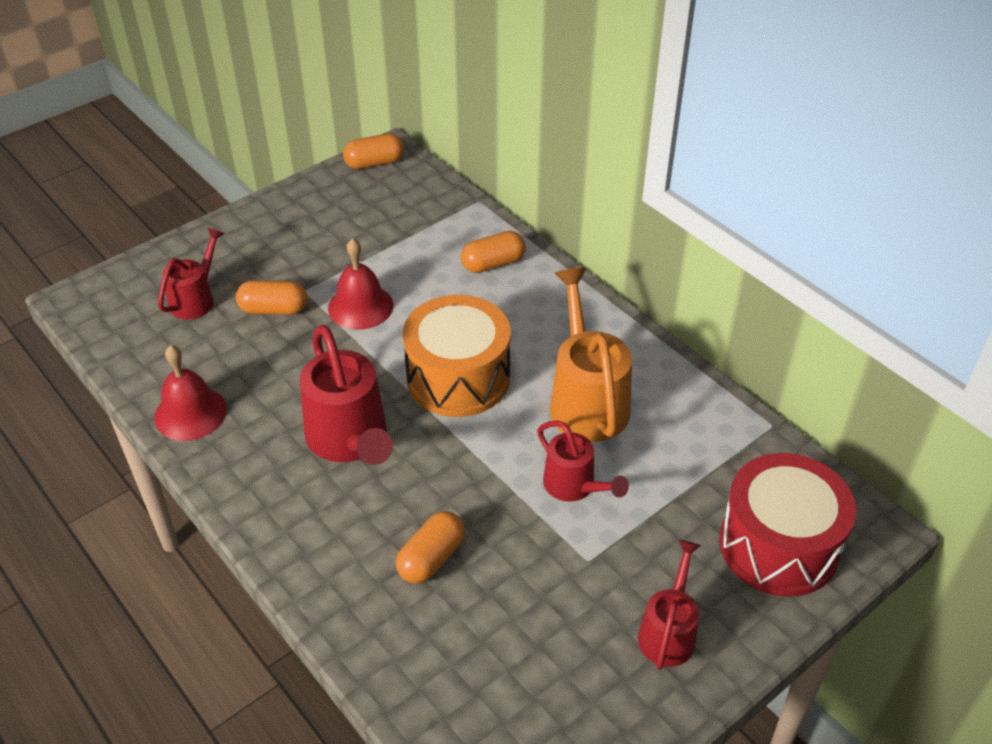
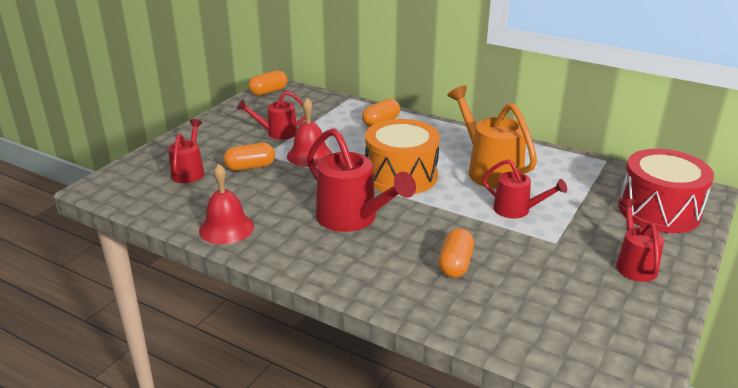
camera: 20 degrees left, 15 degrees down
none -> red watering can [237,91,306,140]

